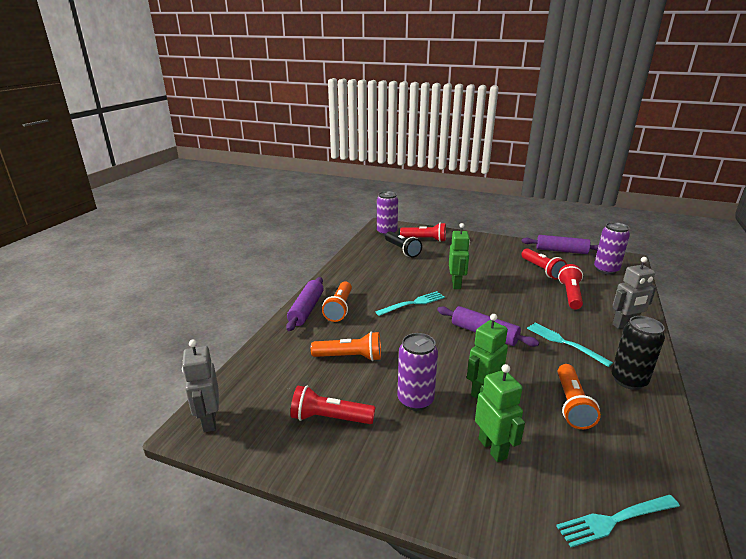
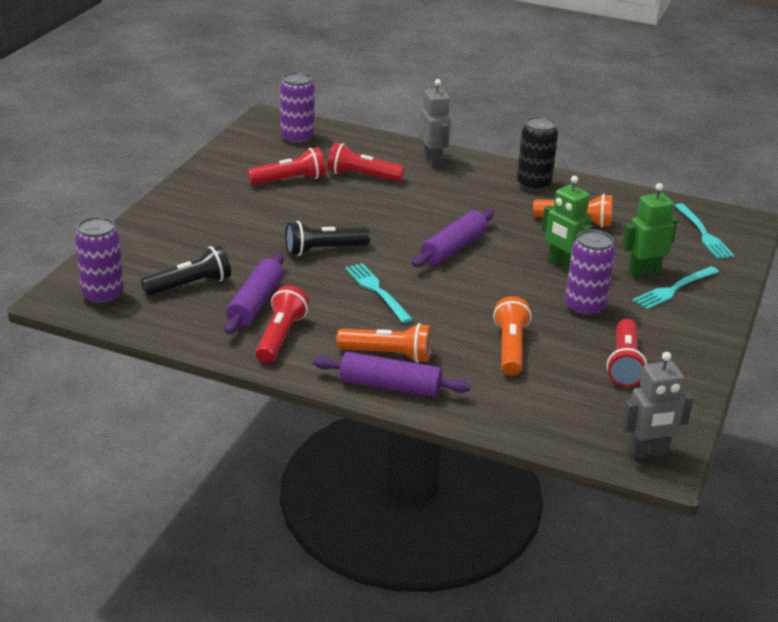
camera: 90 degrees left, 5 degrees up
red flashlight [400,223,446,242] -> red flashlight moved to [255,285,309,363]
green robot [449,223,470,289] -> black flashlight [285,221,370,256]
purple rolling pin [522,235,599,254] -> purple rolling pin moved to [225,254,284,334]
turquoise fork [527,322,613,367] -> turquoise fork moved to [633,266,719,310]

